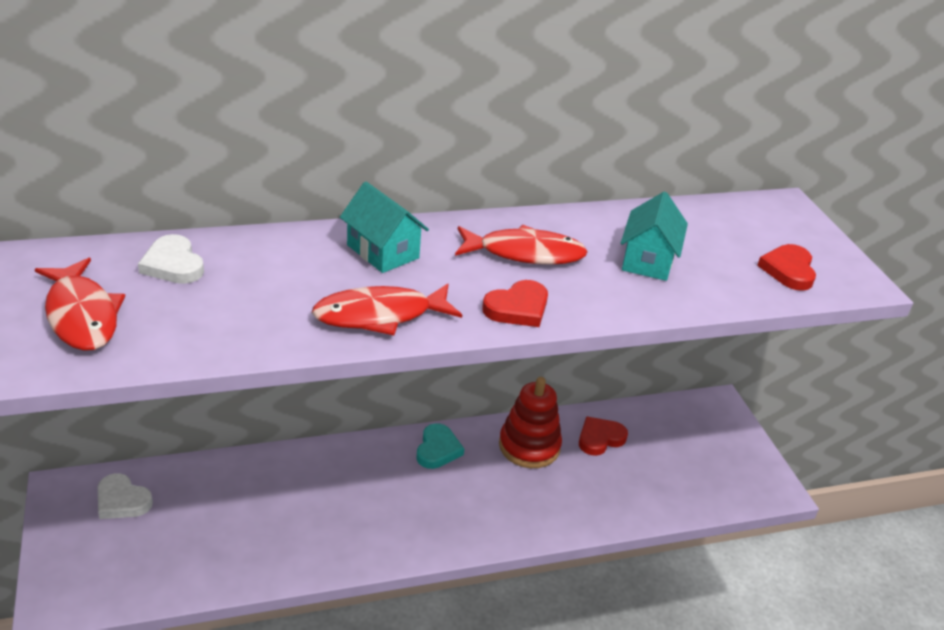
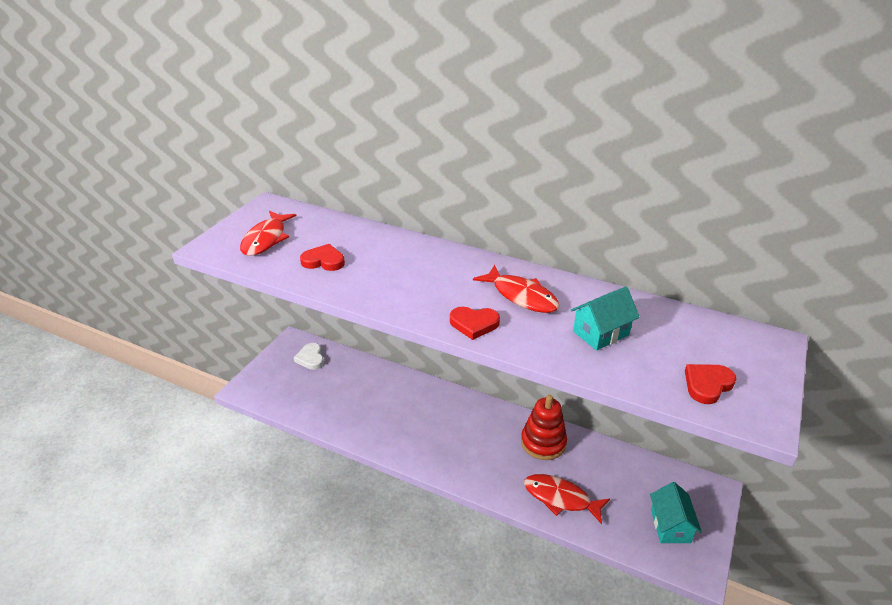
camera: 45 degrees right, 0 degrees up
white heart [138,234,204,284] -> none
red fish [312,284,462,335] -> red fish moved to [524,474,610,524]
turquoise house [340,182,429,273] -> turquoise house moved to [650,482,702,543]
turquoise heart [416,423,464,469] -> none
red heart [579,416,628,456] -> red heart moved to [300,244,345,271]

